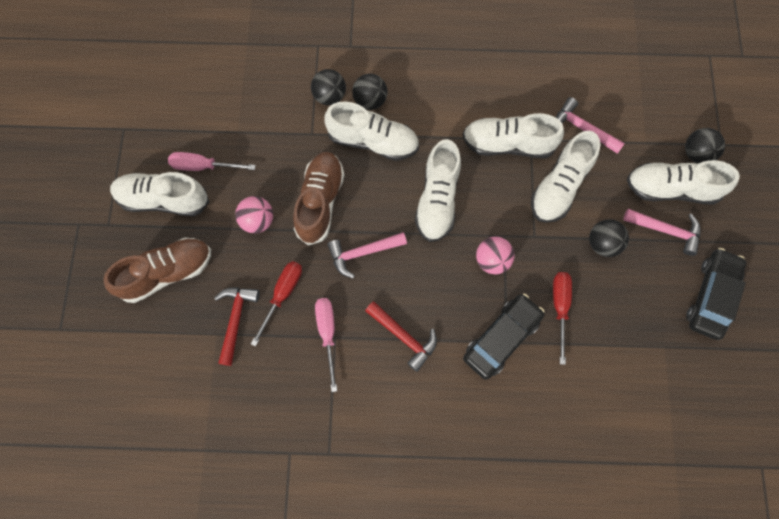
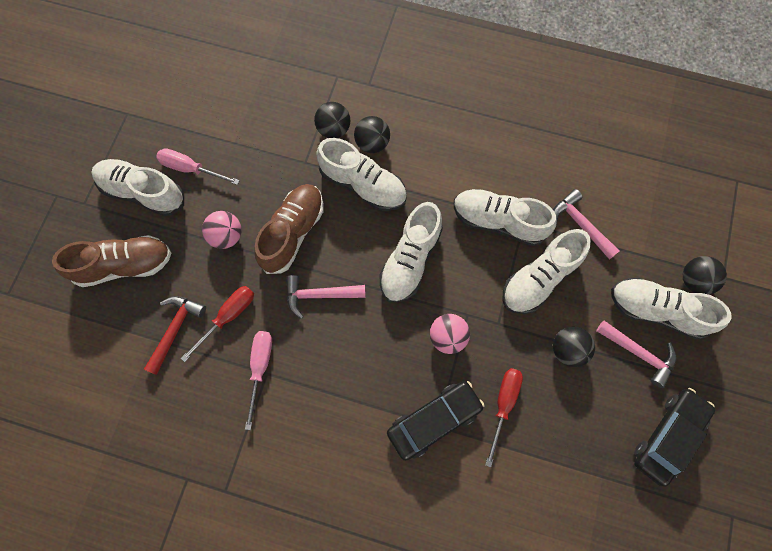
camera: 15 degrees right, 0 degrees up
red hammer [365,301,437,372] -> none

